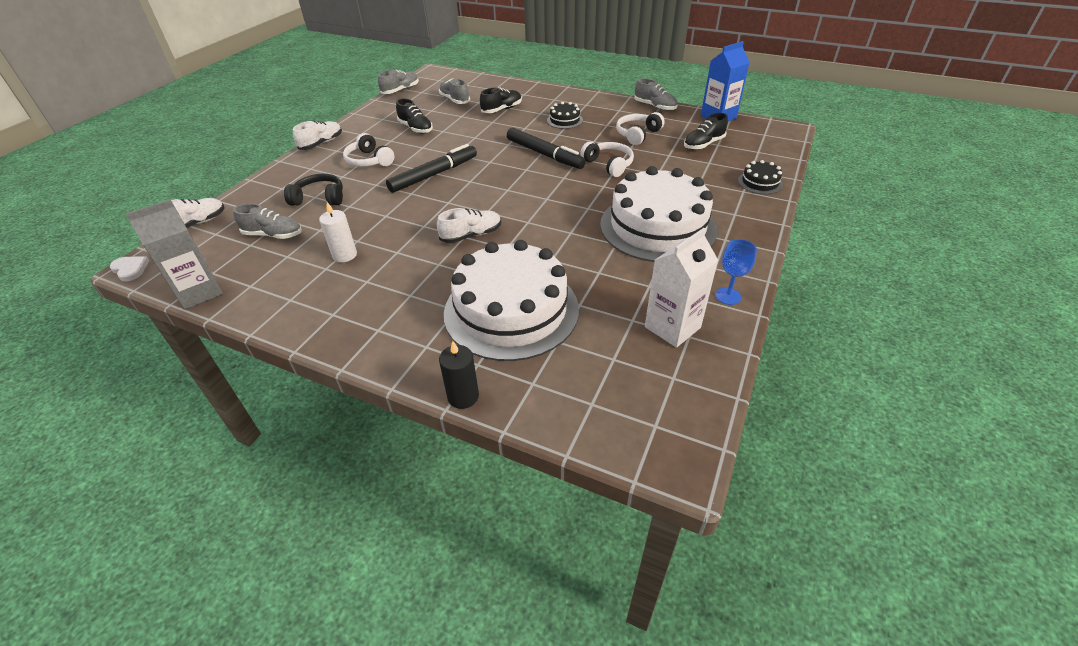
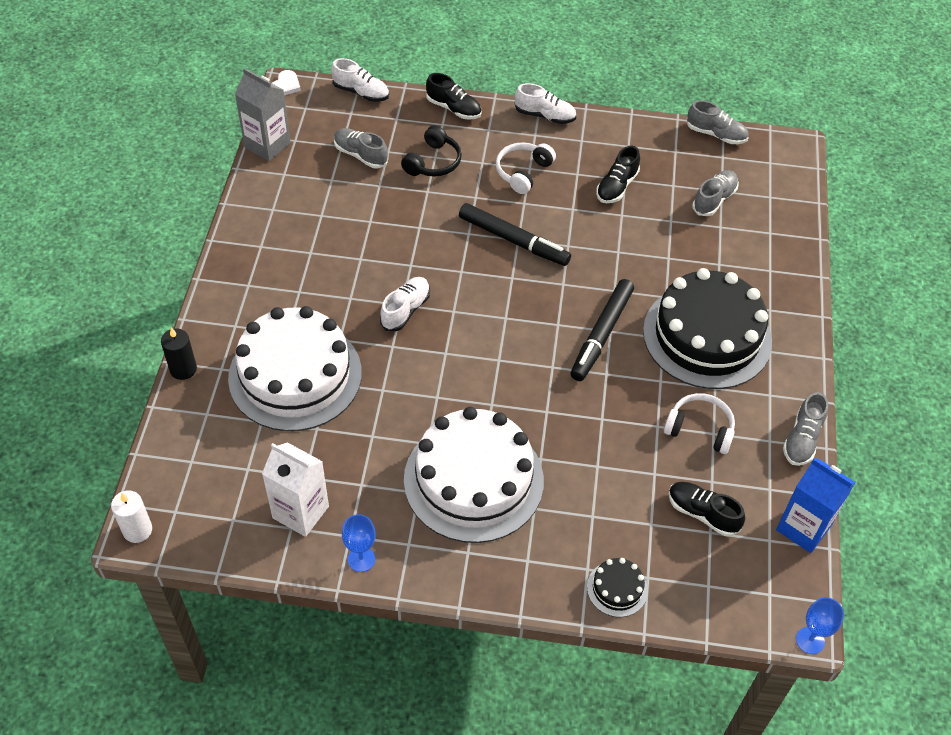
camera: 70 degrees right, 10 degrees up
grey shoe [233,203,302,239] -> grey shoe turned 135 degrees clockwise [334,128,388,169]
black headphones [284,174,343,206] -> black headphones turned 45 degrees clockwise [401,125,462,177]
white candle [319,202,357,262] -> white candle moved to [111,490,152,543]
white shoe [437,208,501,243] -> white shoe turned 105 degrees counterclockwise [380,277,430,331]
black shoe [480,87,522,113] -> black shoe moved to [426,73,482,120]
black cake [547,102,583,129] -> black cake [643,268,772,389], size x2.43
white headphones [580,141,634,177] -> none
none -> blue goblet [796,597,844,654]

